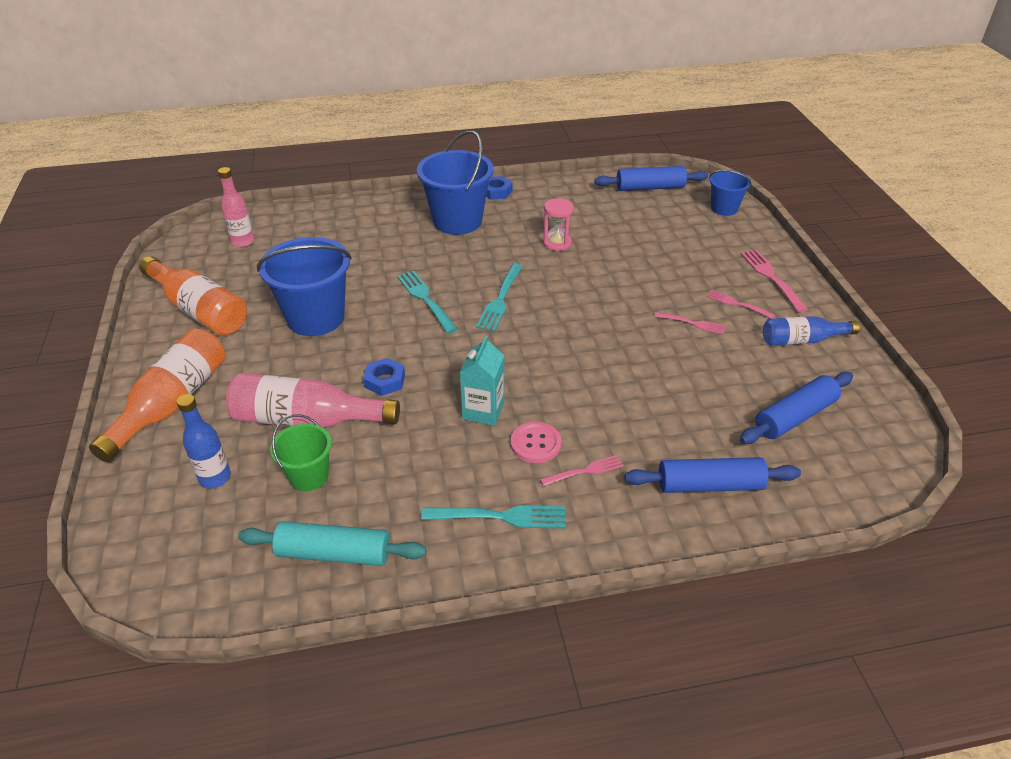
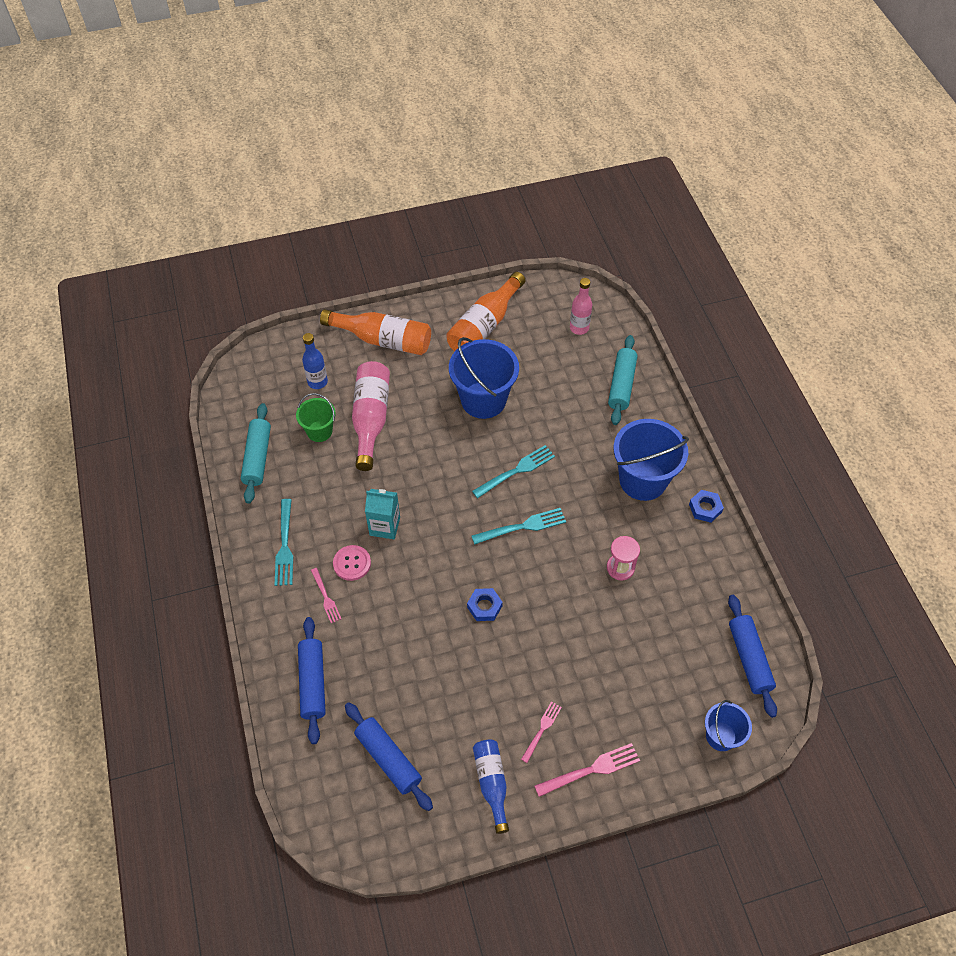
camera: 85 degrees right, 15 degrees up
blue nut [364,358,405,396] -> blue nut moved to [467,588,503,621]
turquoise fork [476,263,523,331] -> turquoise fork turned 150 degrees clockwise [472,508,566,545]
pink fork [654,312,726,334] -> none
none -> turquoise rolling pin [608,335,637,425]

